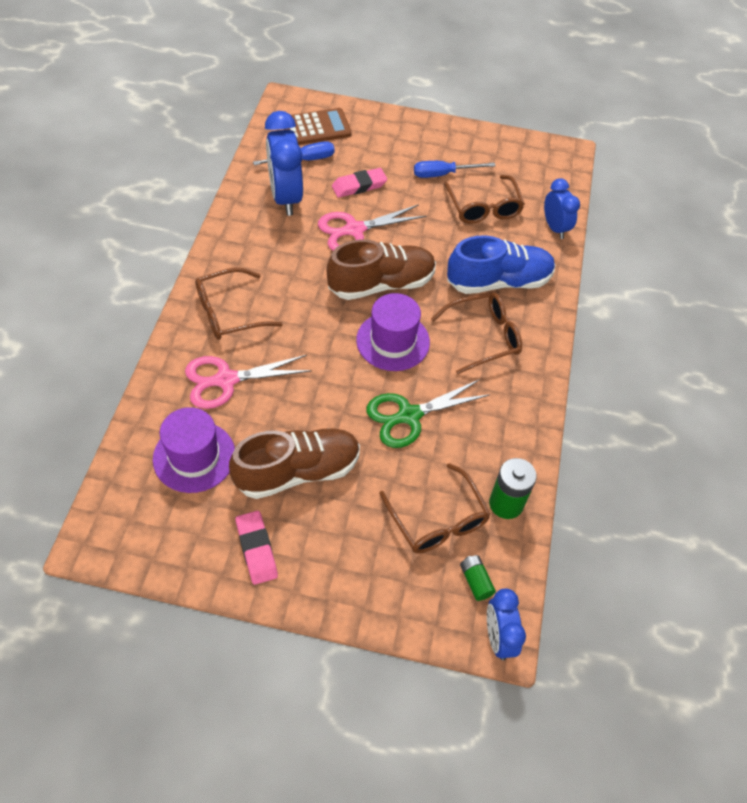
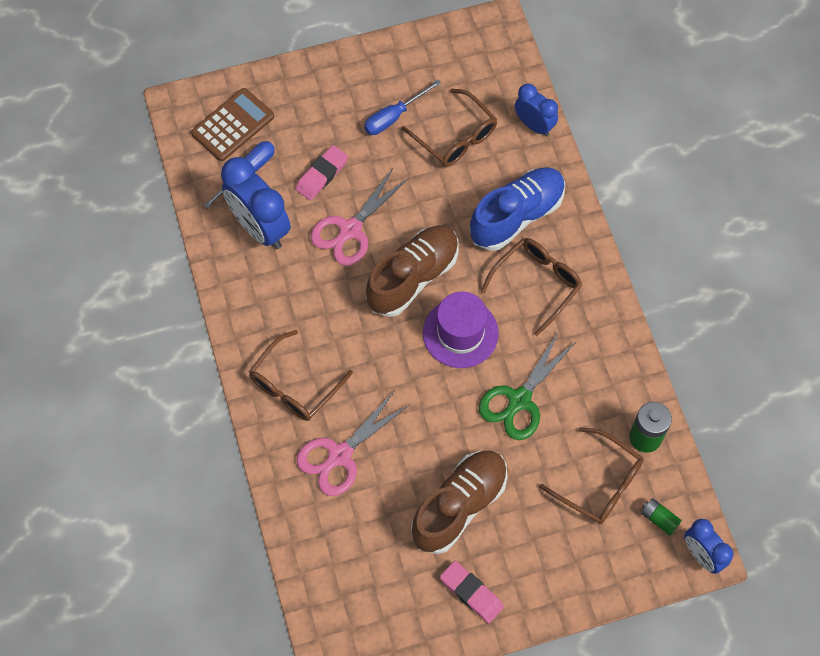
camera: 25 degrees left, 10 degrees up
purple hat [153,407,235,493] -> none

